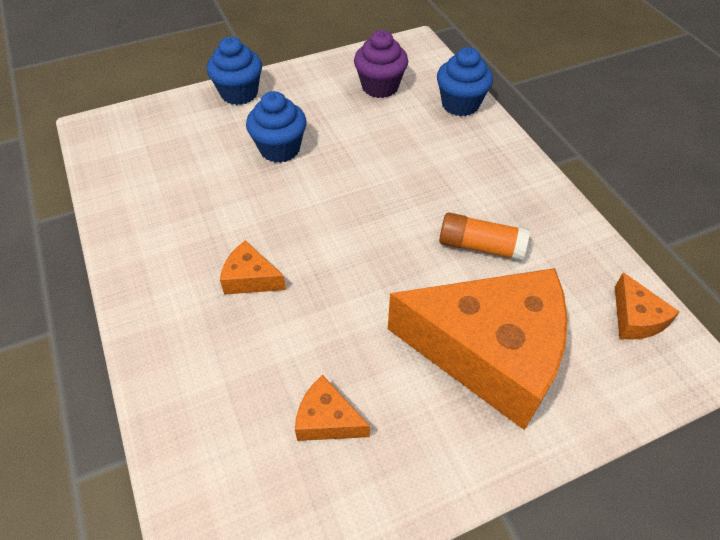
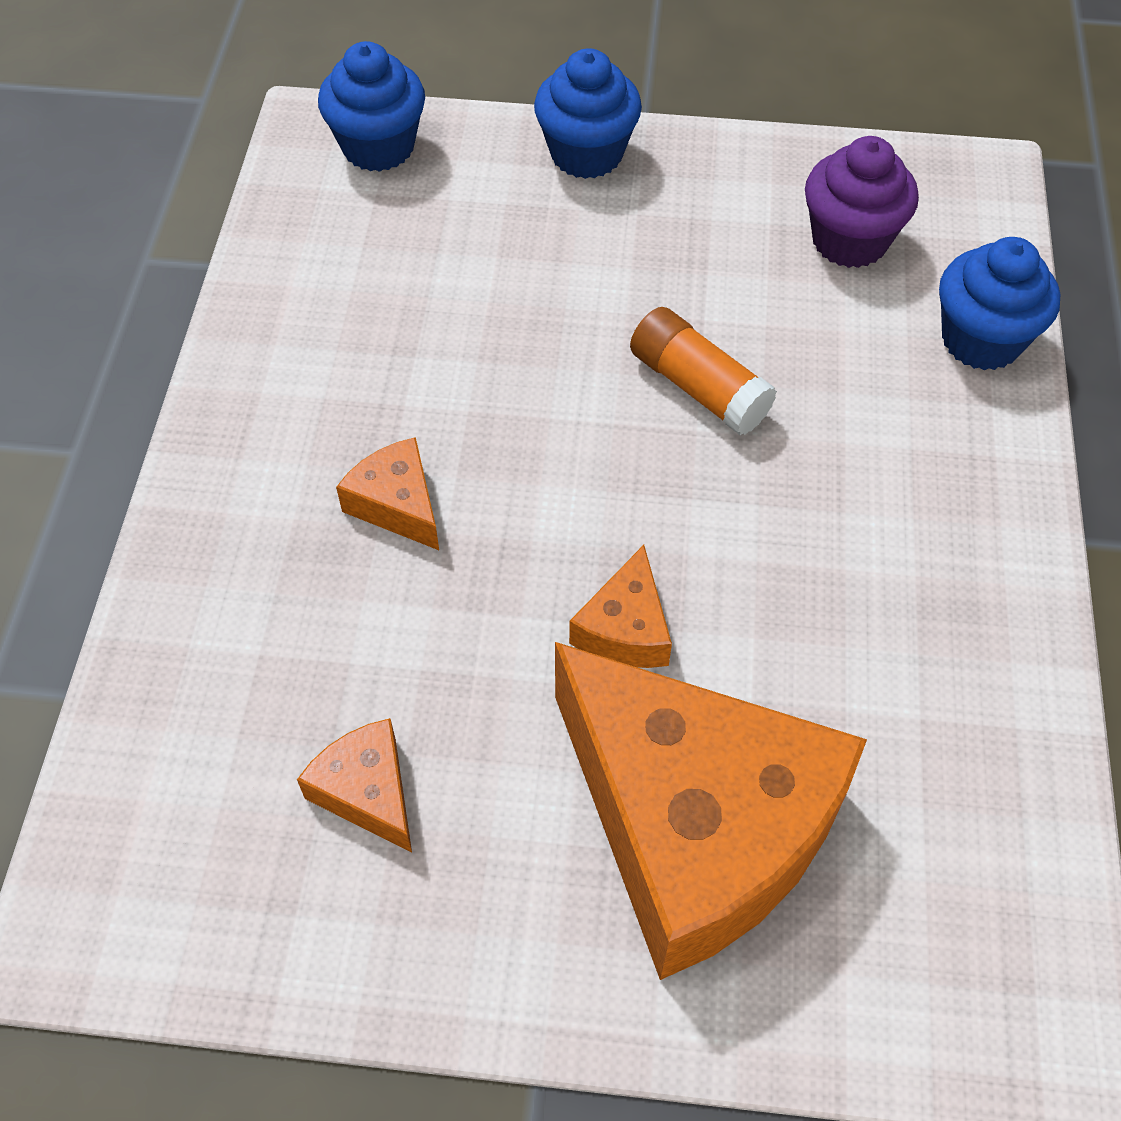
camera: 30 degrees right, 5 degrees up
blue cupcake [246,91,307,163] -> blue cupcake moved to [318,41,425,172]
orange glue stick [439,213,530,261] -> orange glue stick moved to [630,307,777,435]
orange cheese [615,272,680,340] -> orange cheese moved to [569,545,672,668]

